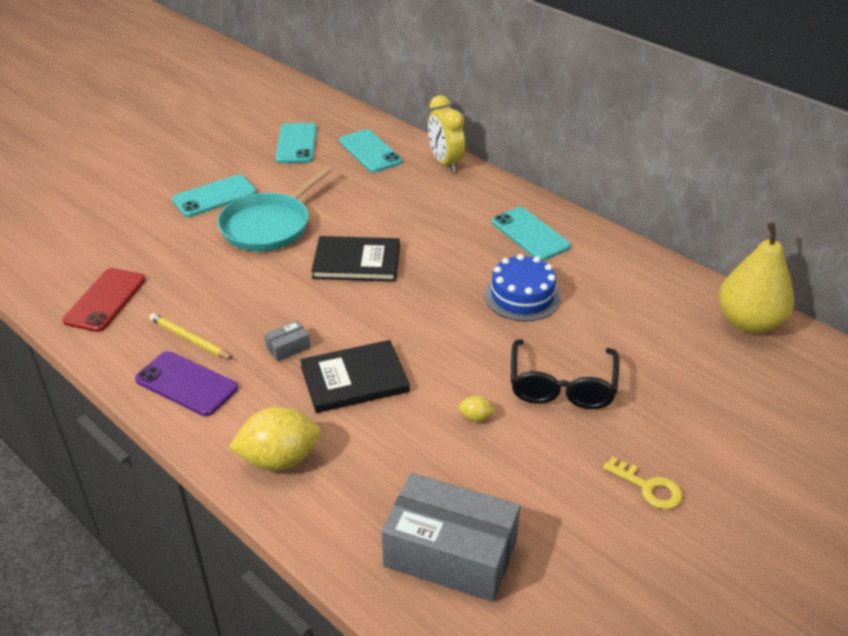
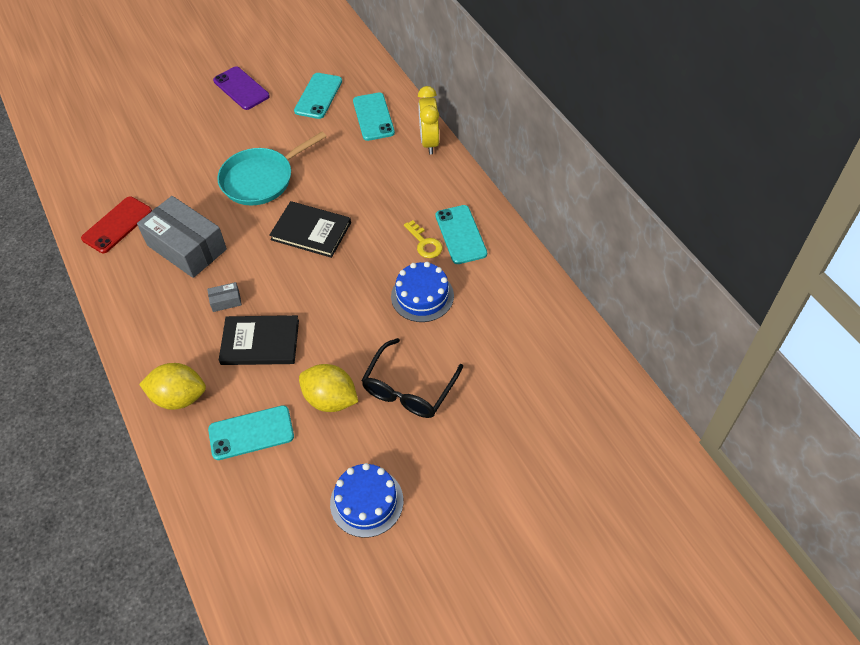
camera: 20 degrees right, 15 degrees up
purple phone [135,351,238,416] -> purple phone moved to [213,66,270,110]
yellow pencil [149,313,233,359] -> none
turquoise phone [172,175,257,217] -> turquoise phone moved to [208,405,294,460]
grey box [382,473,520,602] -> grey box moved to [137,196,227,278]
yellow lemon [458,396,495,422] -> yellow lemon [299,364,358,412], size x2.31
yellow key [603,457,683,510] -> yellow key moved to [404,220,443,258]
yellow pear [719,222,794,333] -> none
none -> blue cake [330,463,403,538]

